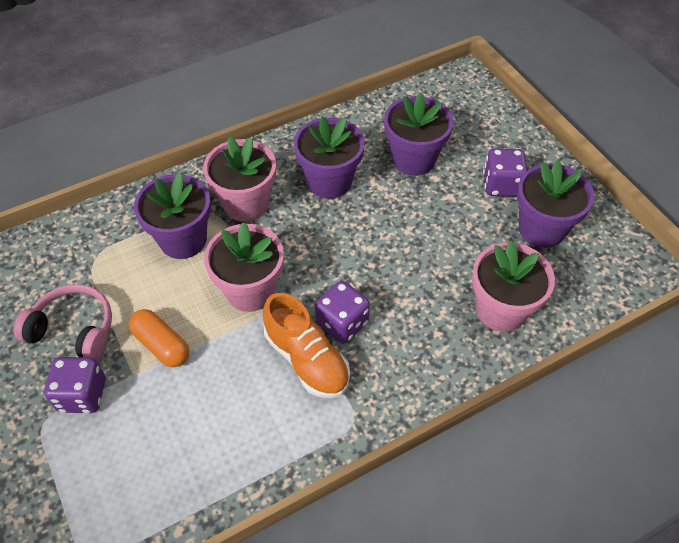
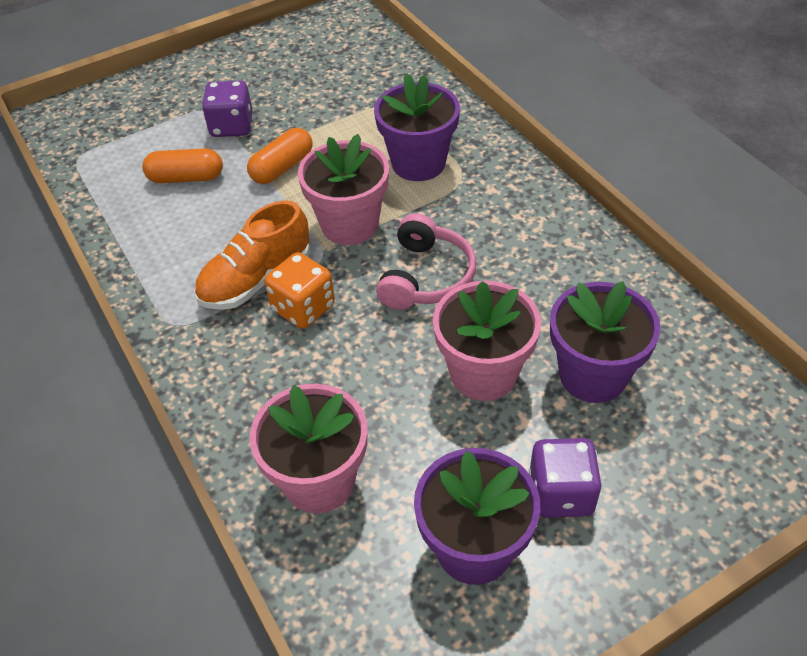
camera: 90 degrees right, 5 degrees down
pink headphones [14,284,112,361] -> pink headphones moved to [376,213,476,310]
pink flower pot [203,136,276,222] -> pink flower pot moved to [433,281,541,401]
purple flower pot [294,117,364,199] -> none
purple dice [315,281,370,344] -> orange dice [265,252,335,329]
none -> orange capsule [142,148,223,183]

